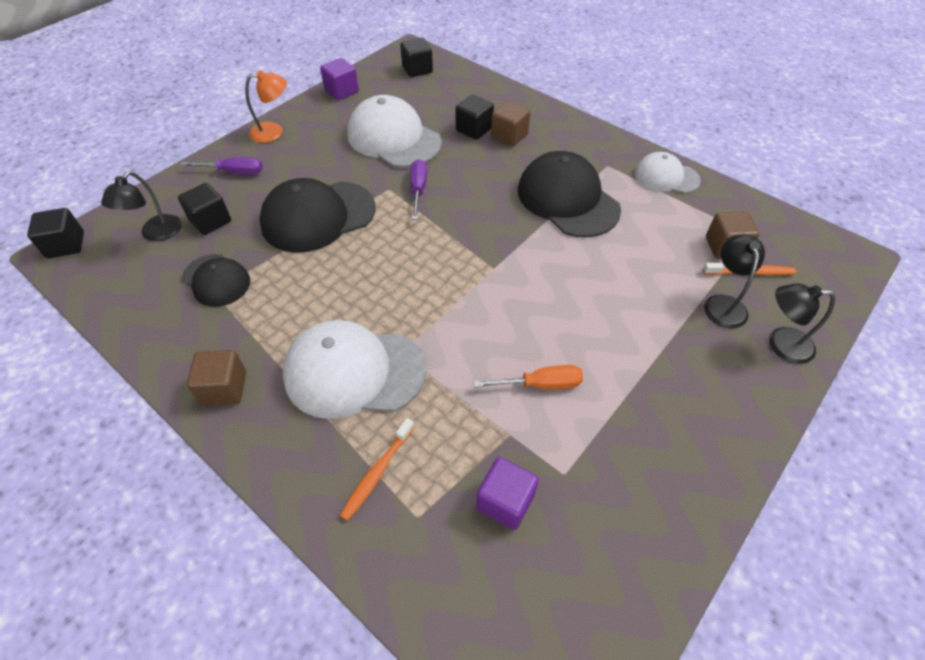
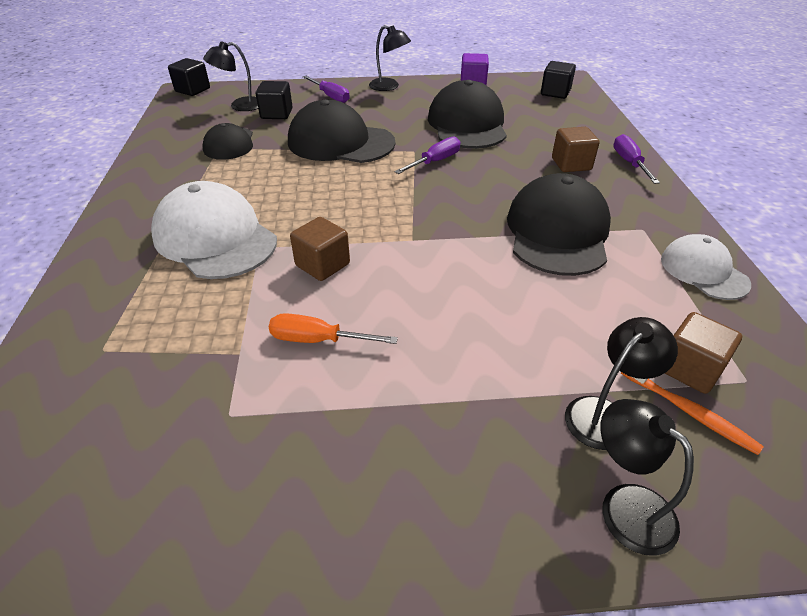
camera: 45 degrees right, 10 degrees down
brown cube [187,350,246,405] -> brown cube moved to [290,217,350,281]
orange lamp [245,71,287,143] -> black lamp [369,25,411,91]
orange toothbrush [340,418,414,521] -> none
white cap [347,95,442,168] -> black cap [428,80,507,149]
black cube [455,95,494,140] -> none
orange screwdriver [474,365,583,390] -> orange screwdriver turned 150 degrees clockwise [269,313,398,344]
purple cube [476,457,539,530] -> none
none -> purple screwdriver [613,134,660,184]

